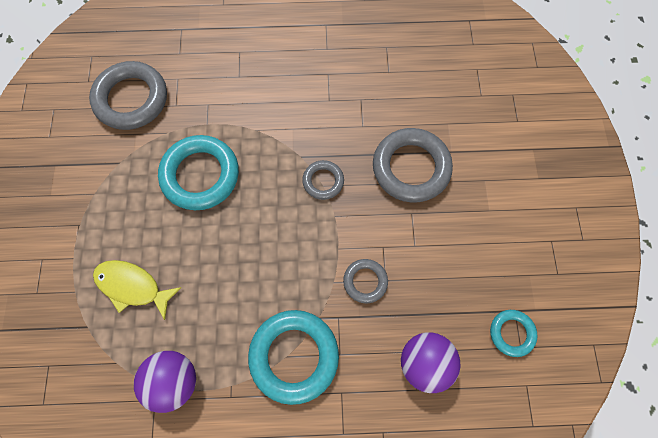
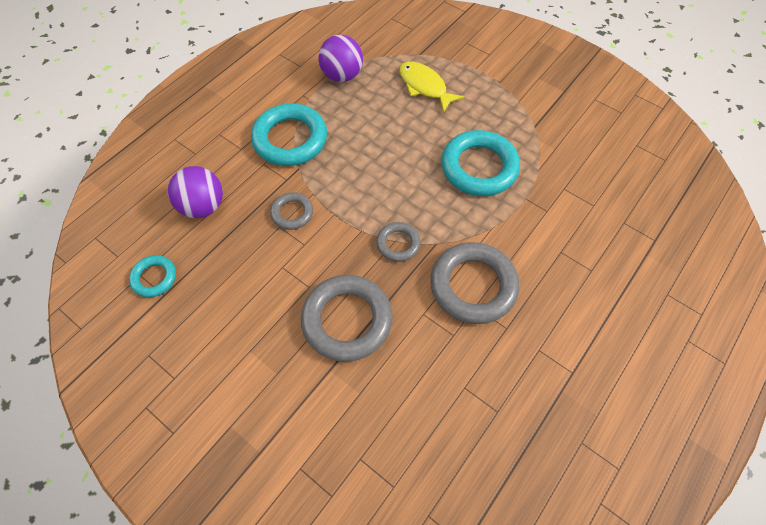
camera: 130 degrees right, 10 degrees down
grey ring [89,61,167,130] -> grey ring moved to [430,242,519,324]
yellow fish [93,260,182,320] -> yellow fish turned 105 degrees counterclockwise [399,62,464,113]

